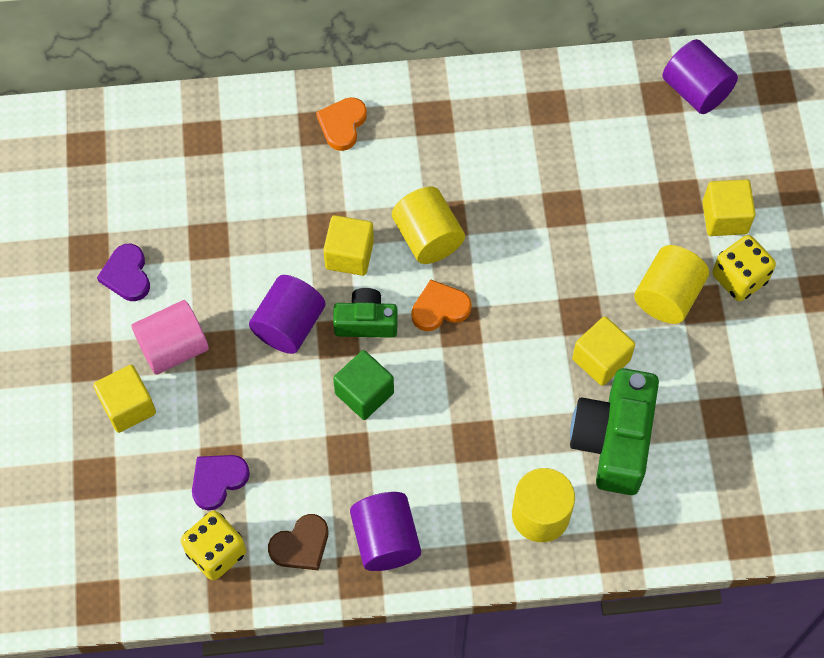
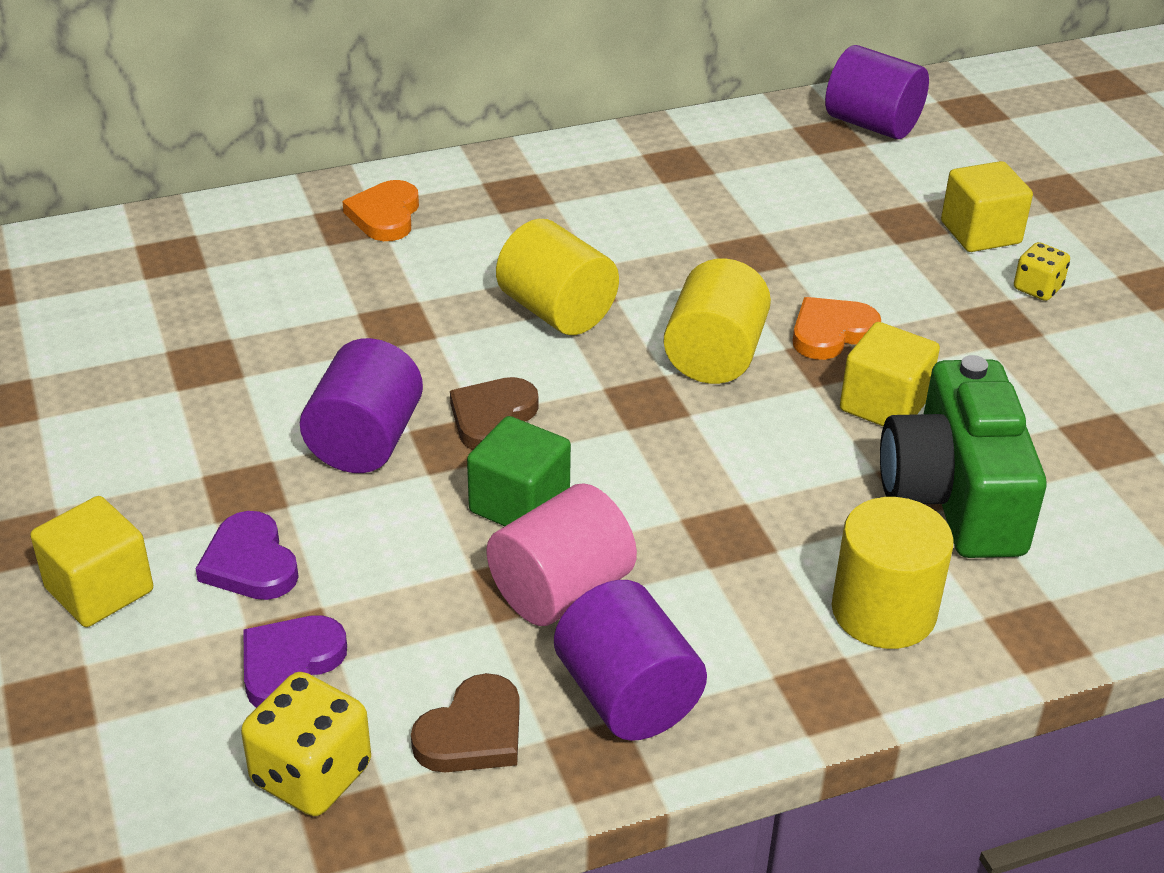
camera: 15 degrees left, 25 degrees down
purple heart [97,244,150,301] -> purple heart moved to [196,511,299,600]
pink cylinder [132,300,209,375] -> pink cylinder moved to [486,483,637,626]
yellow cube [323,215,374,276] -> none
green camera [333,288,398,338] -> brown heart [450,377,538,450]
orange heart [412,279,472,331] -> orange heart moved to [793,297,881,360]
yellow cylinder [634,245,709,324] -> yellow cylinder moved to [663,258,771,384]
yellow dice [712,235,776,301] -> yellow dice [1014,242,1070,301], size x0.59

